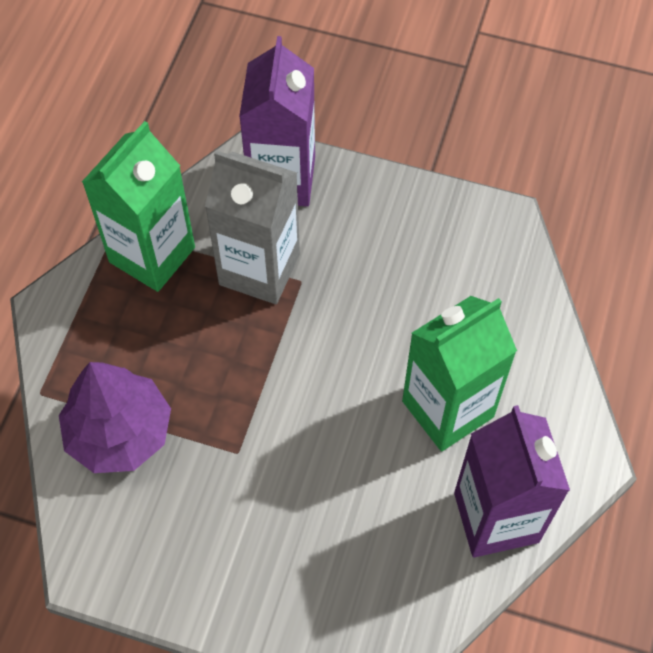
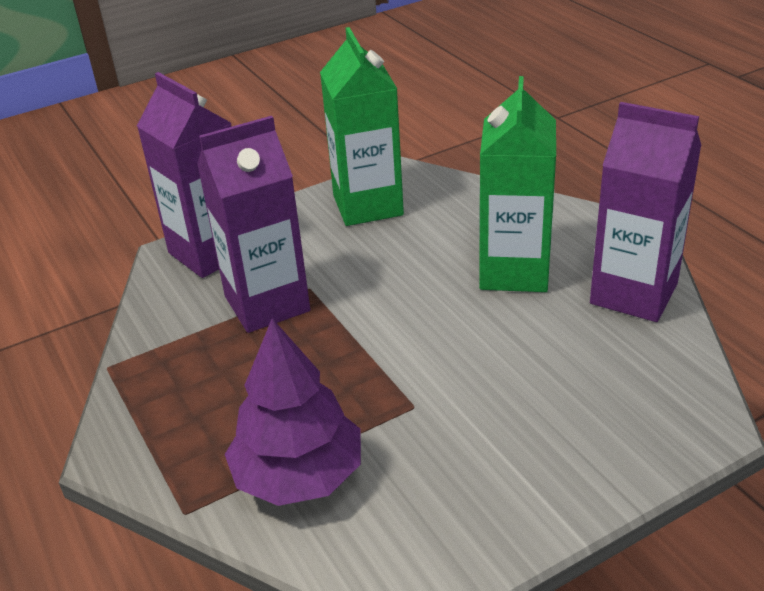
camera: 45 degrees left, 25 degrees down
green carton [82,121,195,292] -> green carton moved to [320,27,404,226]
grey carton [205,150,300,304] -> purple carton [197,116,310,333]

